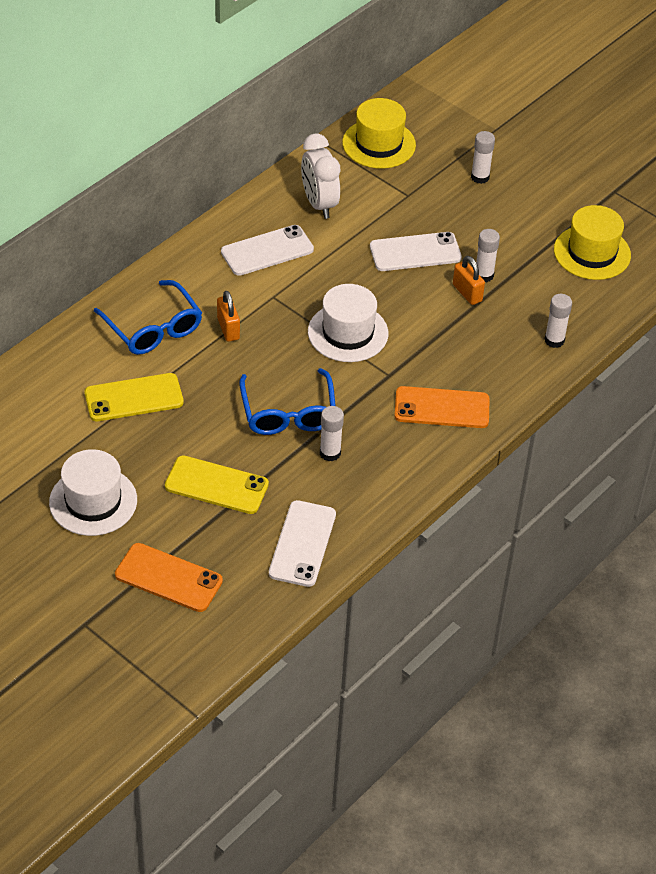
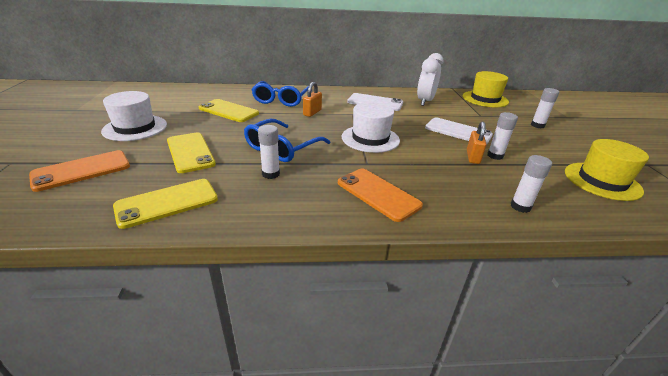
camera: 45 degrees right, 15 degrees down
orange phone [115,543,223,612] -> orange phone turned 75 degrees clockwise [29,150,130,192]
white phone [269,500,336,587] -> yellow phone [113,179,218,229]

